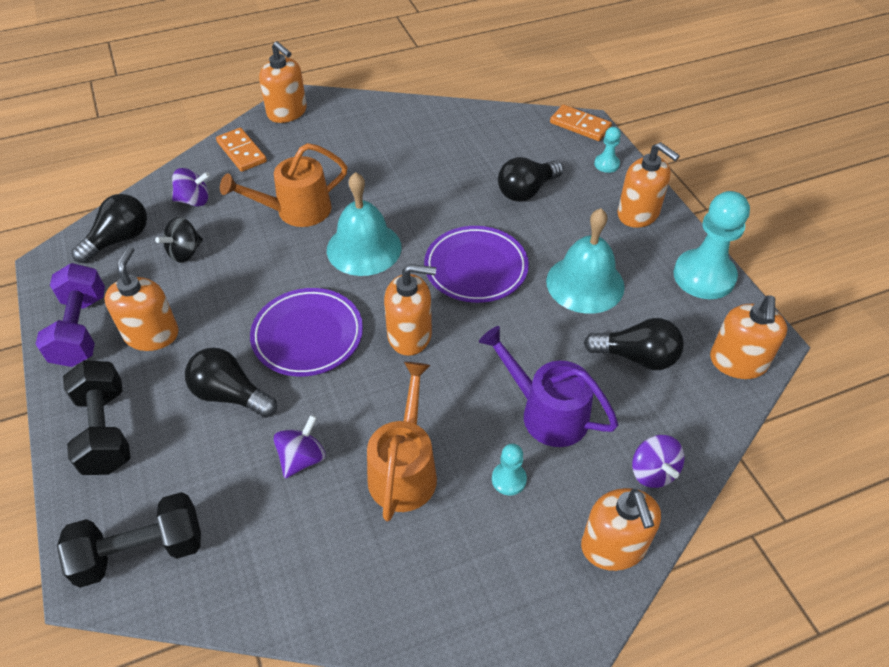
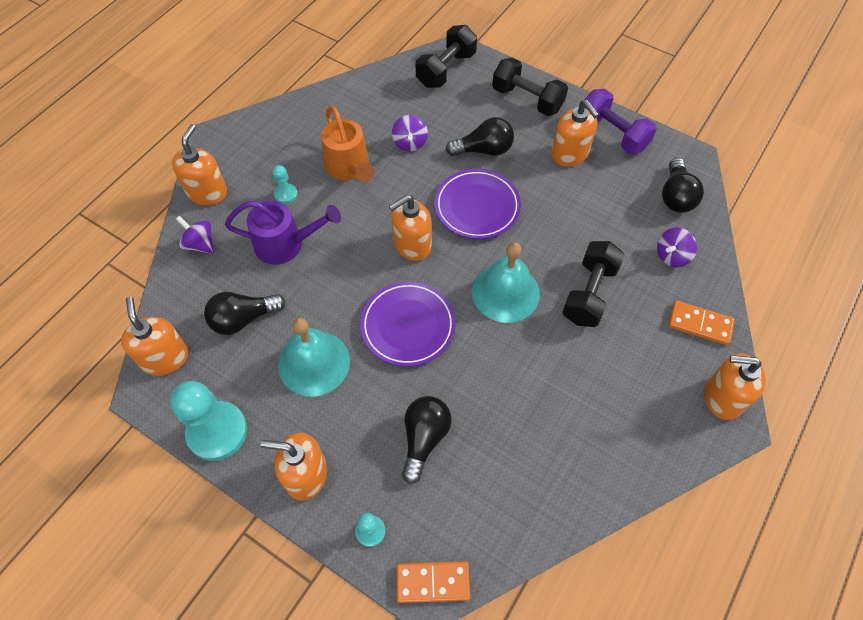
camera: 145 degrees right, 10 degrees up
black spinning top [155,217,203,263] -> none
orange watering can [220,143,348,227] -> black dumbbell [562,241,625,327]
orange soap dispenser [581,488,661,571] -> orange soap dispenser turned 60 degrees clockwise [172,124,227,205]

